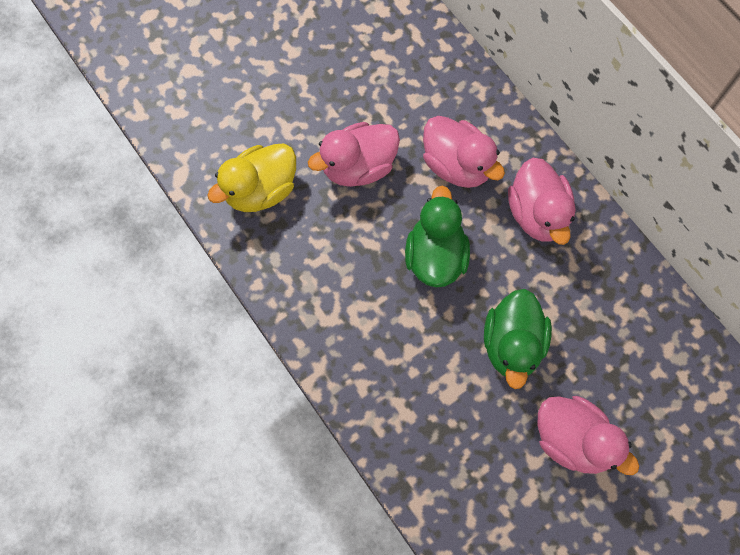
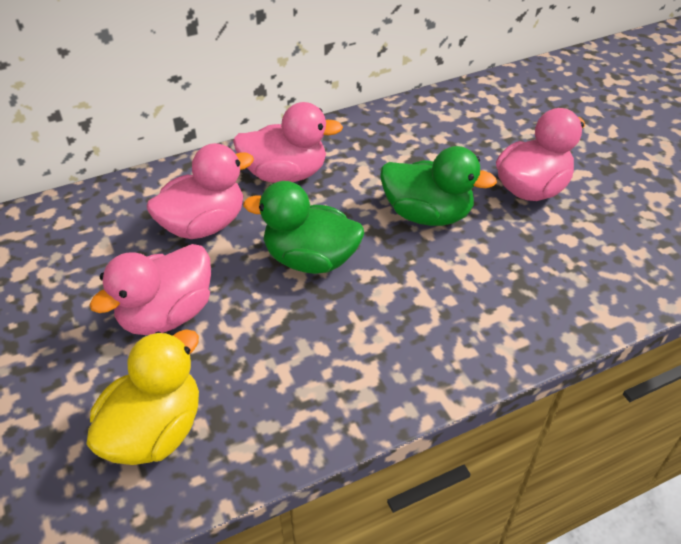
camera: 80 degrees left, 25 degrees down
yellow duck [207,144,296,212] -> yellow duck turned 120 degrees counterclockwise [86,329,199,465]
pink duck [308,122,400,187] -> pink duck turned 60 degrees clockwise [89,244,211,335]

